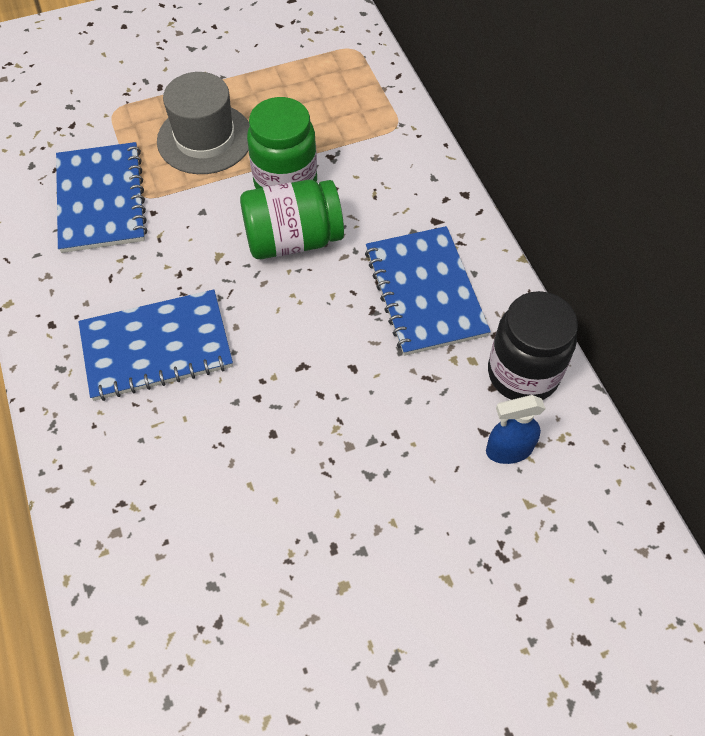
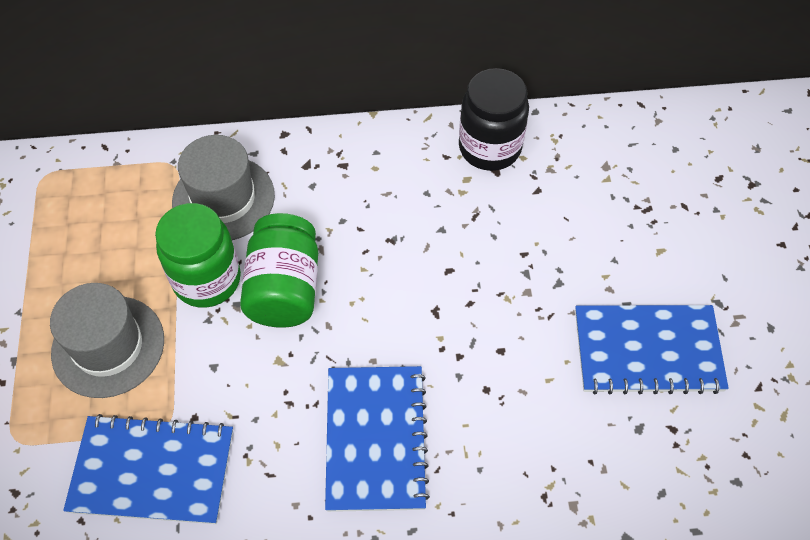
camera: 75 degrees left, 0 degrees up
blue notebook [365,226,491,356] -> blue notebook moved to [575,305,729,395]
blue spray bottle [486,395,546,464] -> none
none -> grey hat [172,135,275,240]

